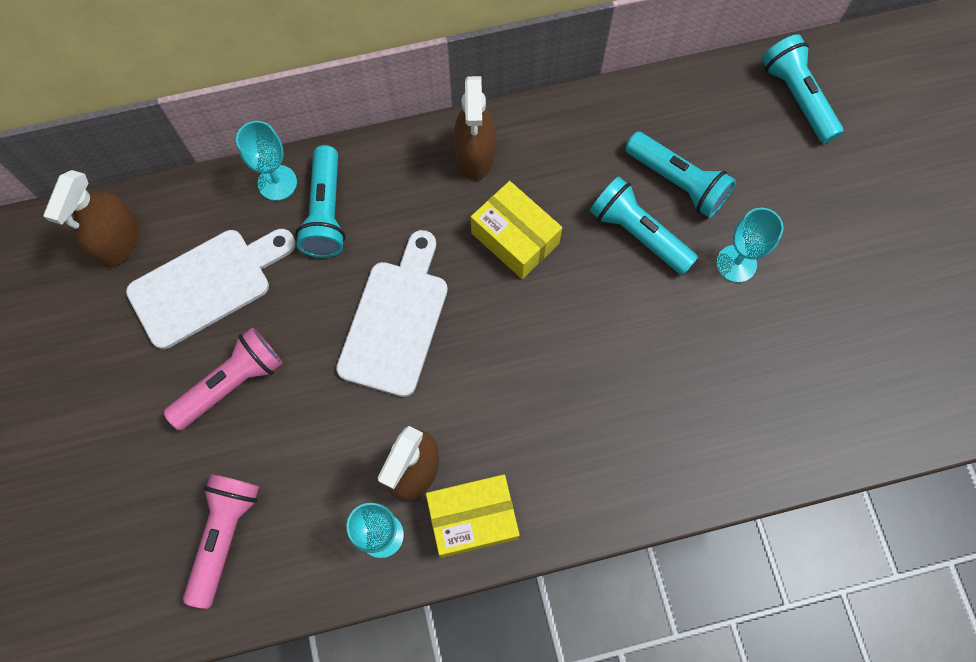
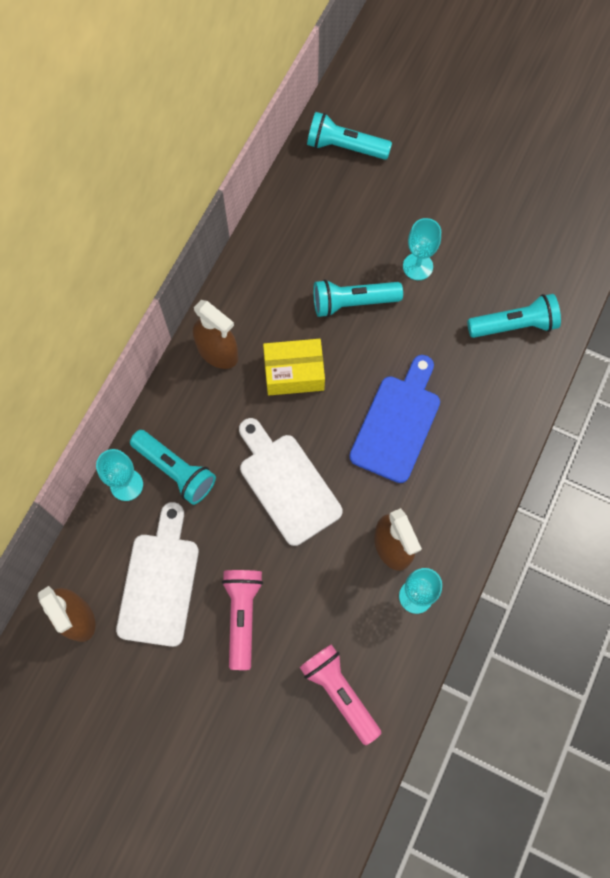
camera: 50 degrees left, 0 degrees up
yellow box [426,474,520,558] -> none
turquoise flashlight [625,132,736,218] -> turquoise flashlight moved to [467,294,561,338]
none -> blue cutting board [349,355,440,483]

